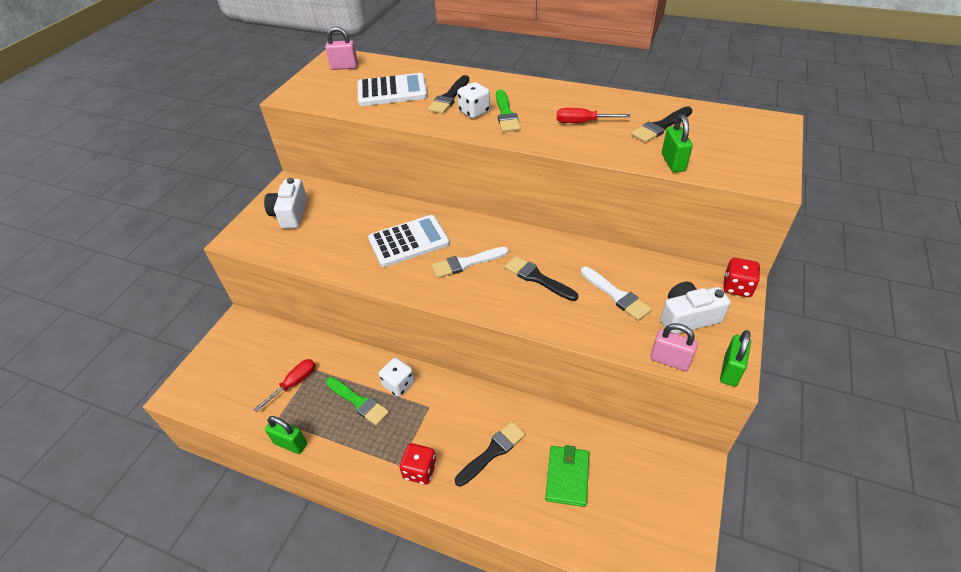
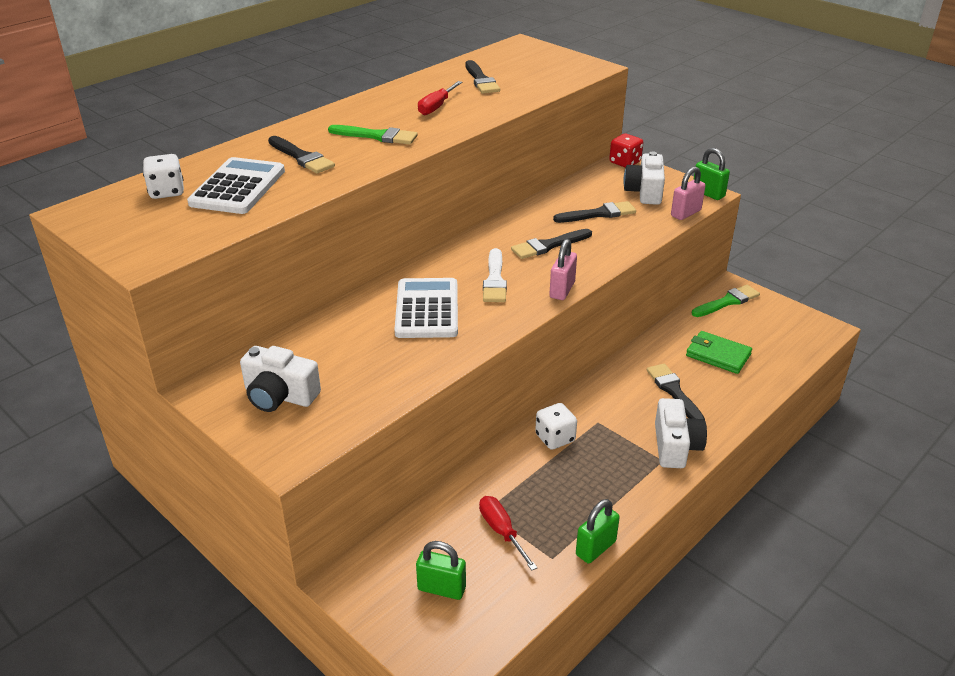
camera: 70 degrees left, 10 degrees down
pink padlock [325,27,358,70] -> pink padlock moved to [549,239,577,300]
green brush [326,377,389,426] -> green brush moved to [692,285,760,317]
red dice [399,443,436,485] -> white camera [655,398,707,468]
white dice [457,82,490,119] -> white dice moved to [143,154,184,199]
white brush [581,267,652,321] -> black brush [553,201,636,223]
green padlock [662,114,693,172] -> green padlock moved to [416,541,466,600]

